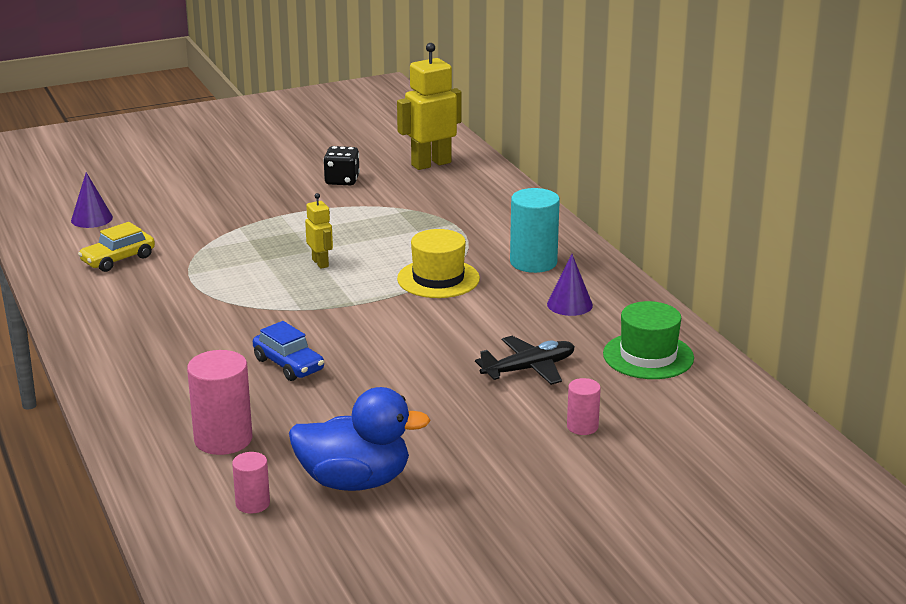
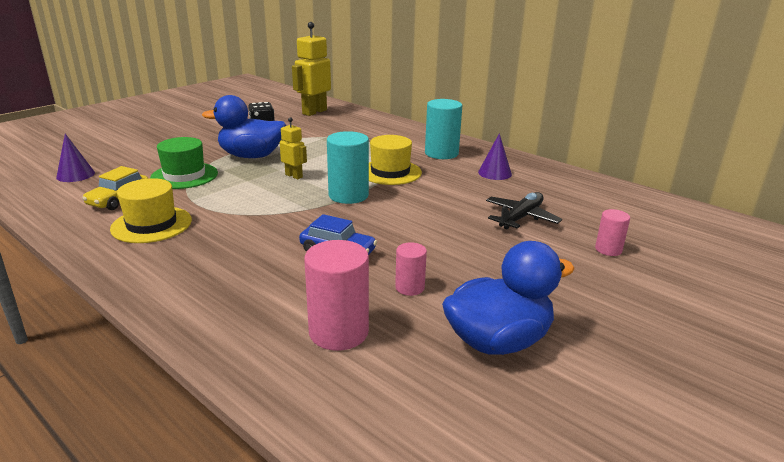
camera: 25 degrees left, 0 degrees up
pink cylinder [232,452,270,514] -> pink cylinder moved to [395,242,427,296]
green hat [603,301,694,379] -> green hat moved to [150,137,218,189]
none -> yellow hat [110,178,192,243]
none -> blue duck [202,95,286,158]
none -> turquoise cylinder [327,131,369,204]

